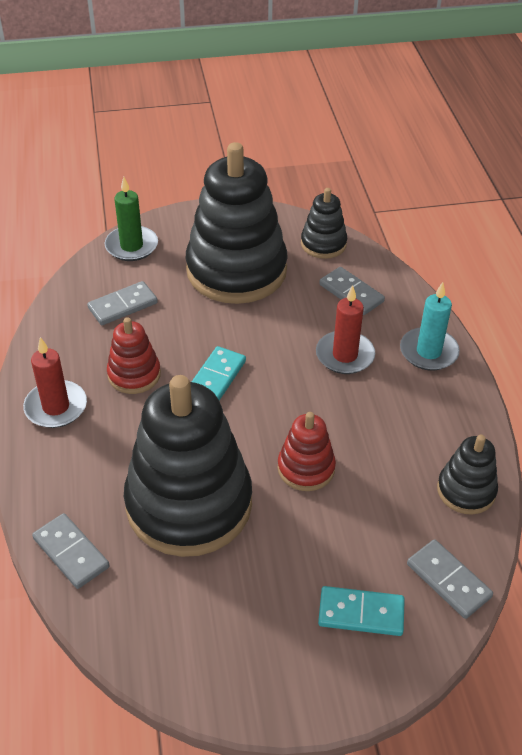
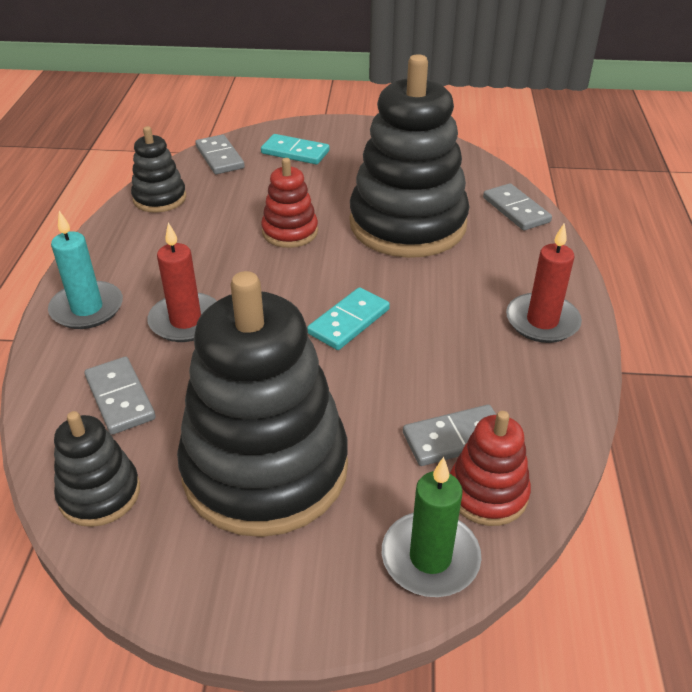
camera: 165 degrees left, 5 degrees down
red stacking toy [107,317,161,394] -> red stacking toy moved to [450,411,531,526]

